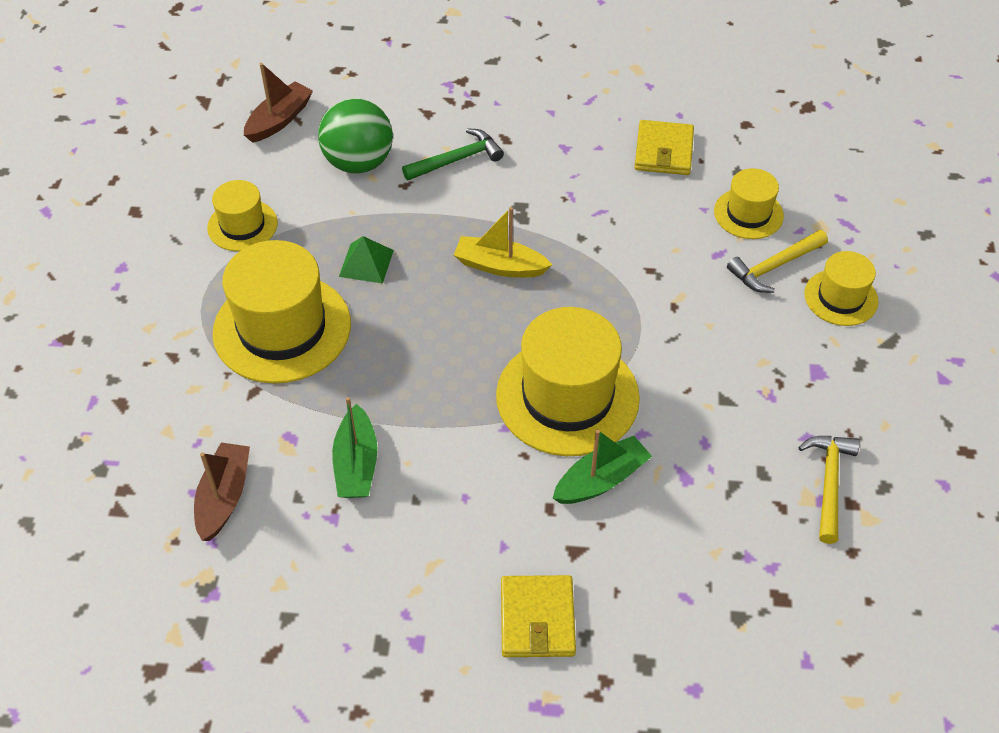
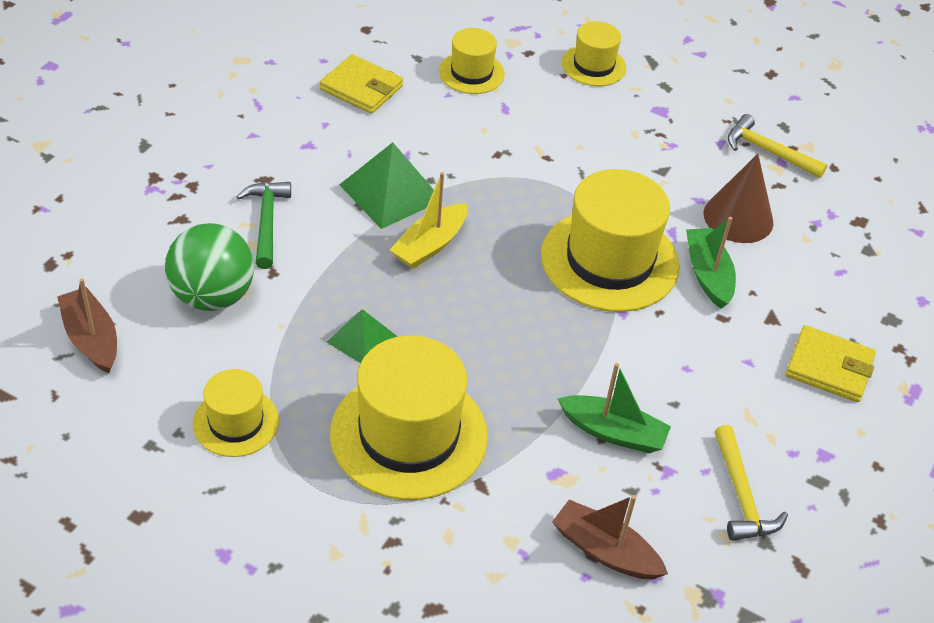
camera: 70 degrees left, 5 degrees down
yellow hammer [727,230,828,293] -> yellow hammer moved to [715,425,788,541]
none -> green pyramid [339,142,443,229]
none -> brown cone [704,154,773,243]

